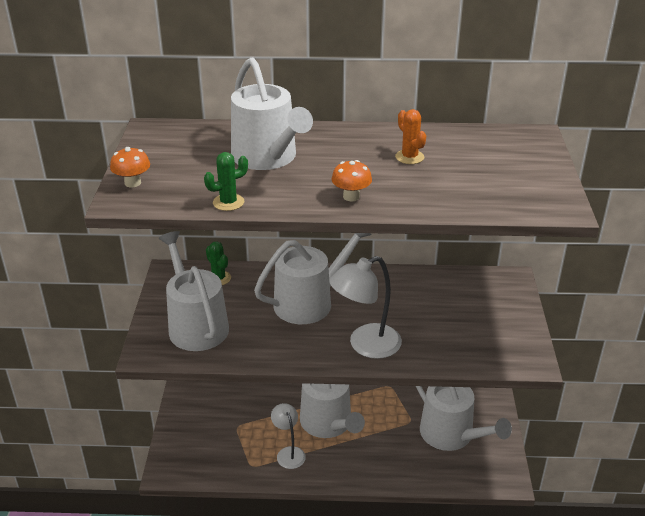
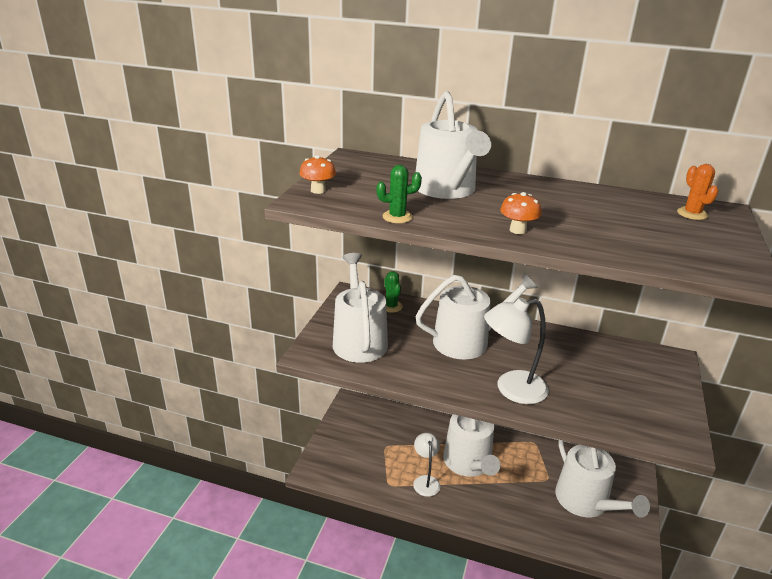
camera: 15 degrees right, 5 degrees down
orange cactus [395,109,426,164] -> orange cactus moved to [677,164,718,220]

